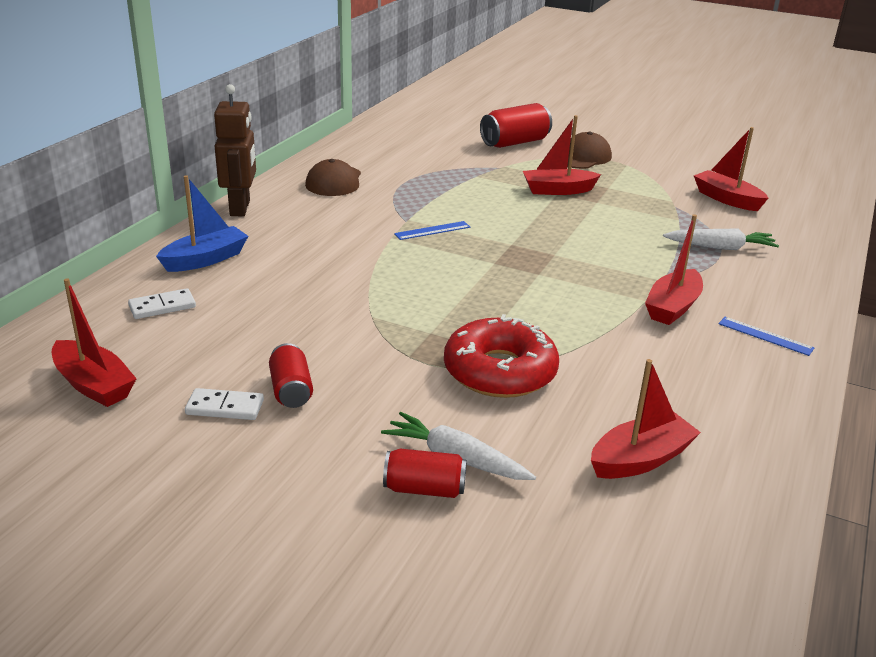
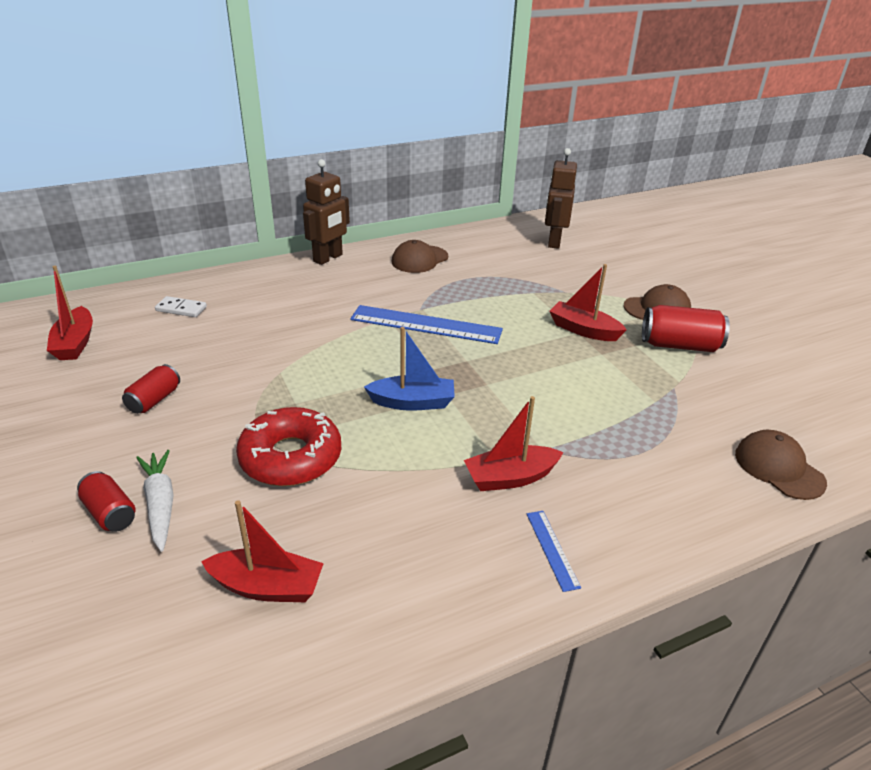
camera: 40 degrees right, 5 degrees up
blue boat [156,175,248,272] -> blue boat moved to [364,327,455,411]
white domino [185,388,264,420] -> none
blue ruler [394,221,470,240] -> blue ruler [350,305,503,344], size x2.18
red can [480,103,552,148] -> red can moved to [642,305,730,352]
white carrot [663,229,779,250] -> none
red boat [694,127,768,211] -> none
none -> brown robot [545,148,577,249]
none -> brown cap [735,430,827,500]

